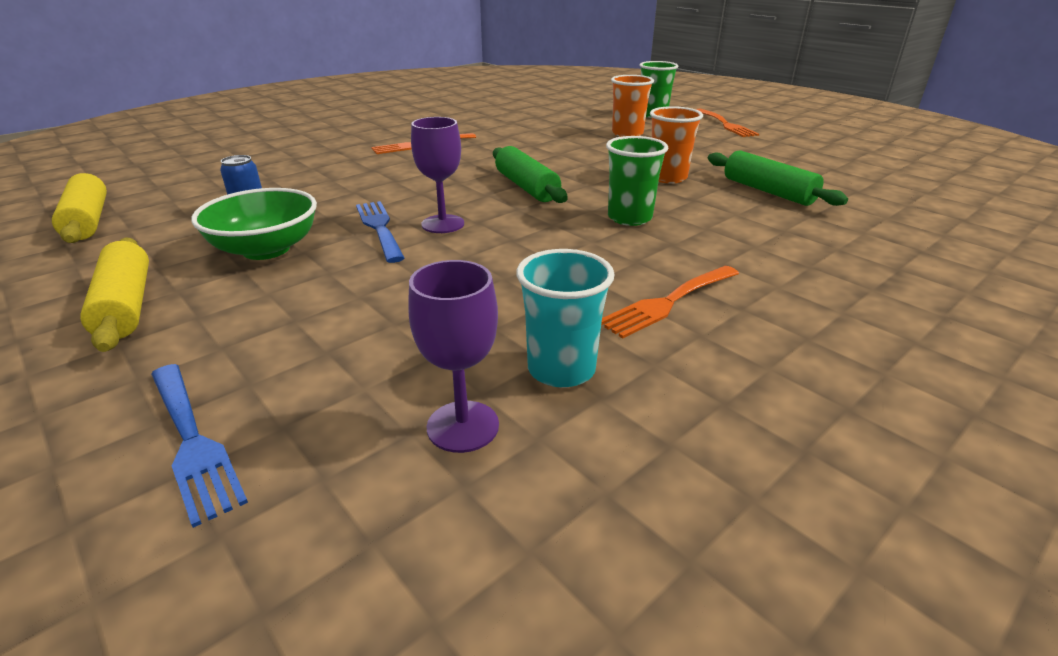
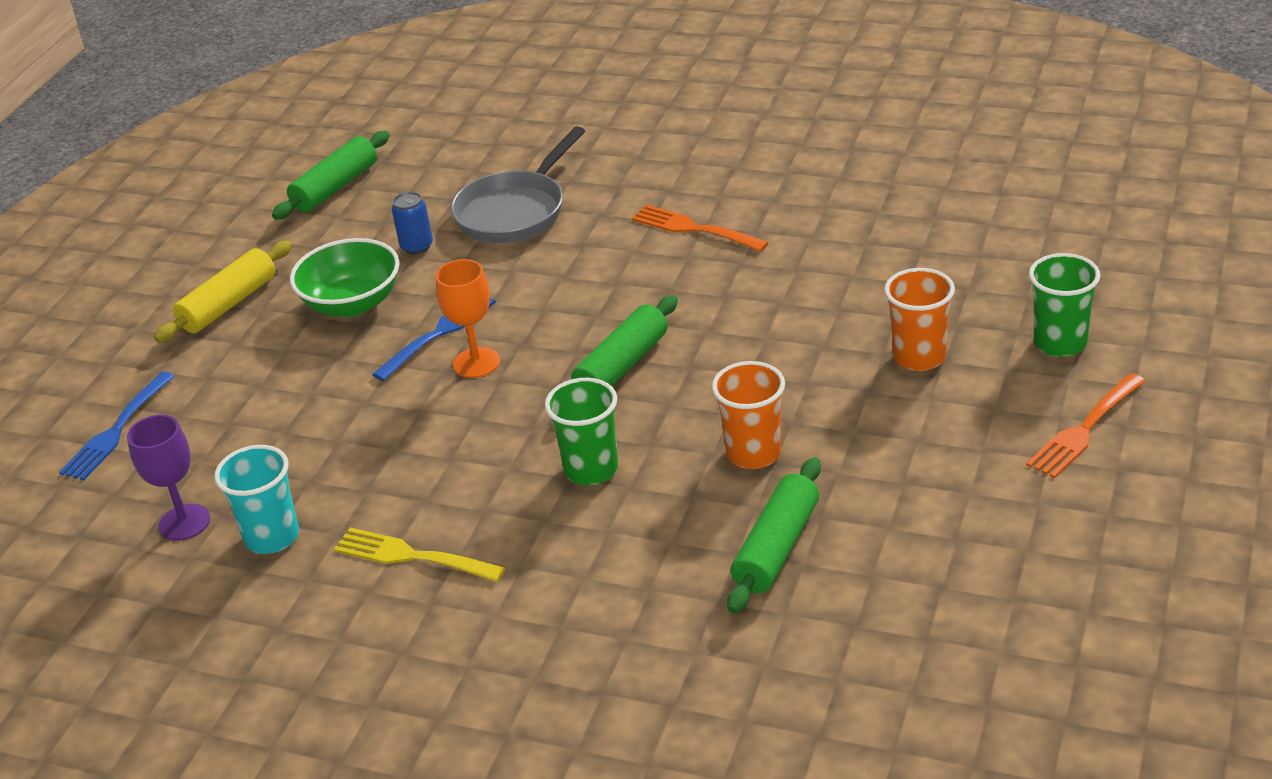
camera: 65 degrees right, 5 degrees up
yellow rolling pin [52,173,107,243] -> green rolling pin [272,131,390,220]
purple goblet [411,117,464,233] -> orange goblet [435,259,500,378]
orange fork [601,266,739,339] -> yellow fork [334,528,505,582]
none -> grey pan [451,126,585,243]

